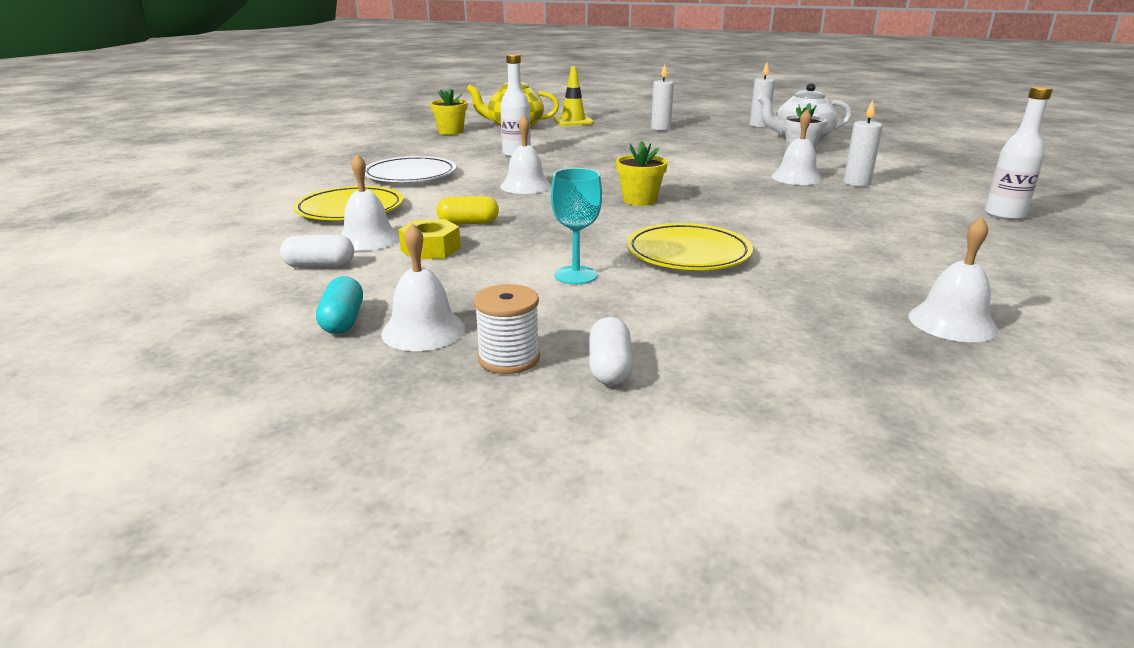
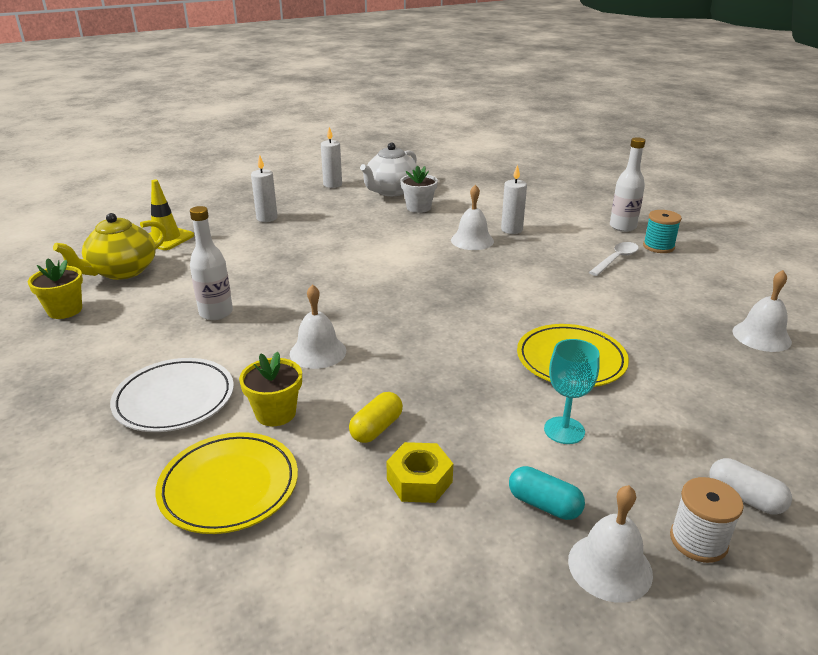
camera: 50 degrees left, 5 degrees up
white capsule [280,234,354,267] -> none
turquoise capsule [316,276,363,334] -> turquoise capsule moved to [509,466,585,520]
white bell [340,154,400,251] -> none
yellow flower pot [616,141,668,206] -> yellow flower pot moved to [239,351,302,426]
none -> white spoon [589,242,639,276]
none -> turquoise spool [643,210,682,253]

